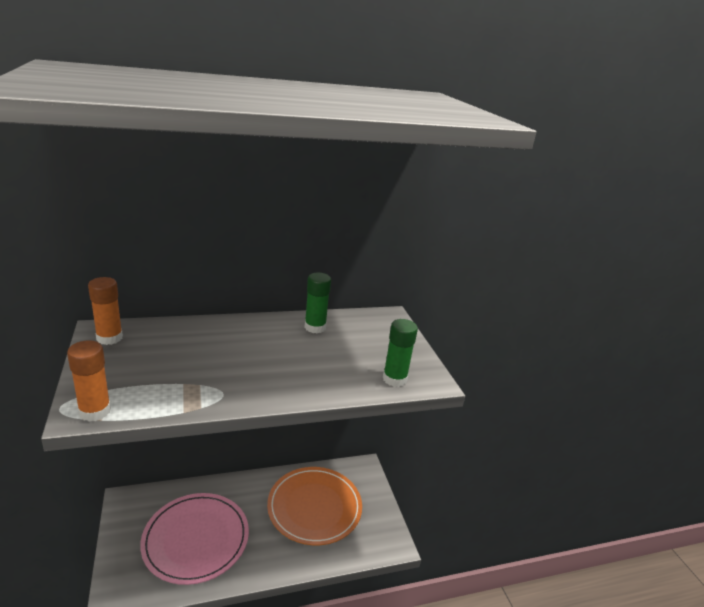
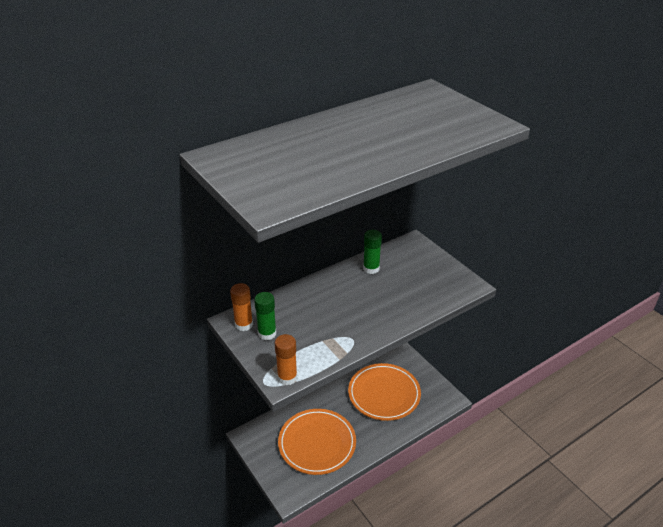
camera: 15 degrees left, 10 degrees up
pink plate [140,493,249,585] -> orange plate [278,409,356,475]
green glue stick [383,319,418,387] -> green glue stick moved to [254,292,277,340]

